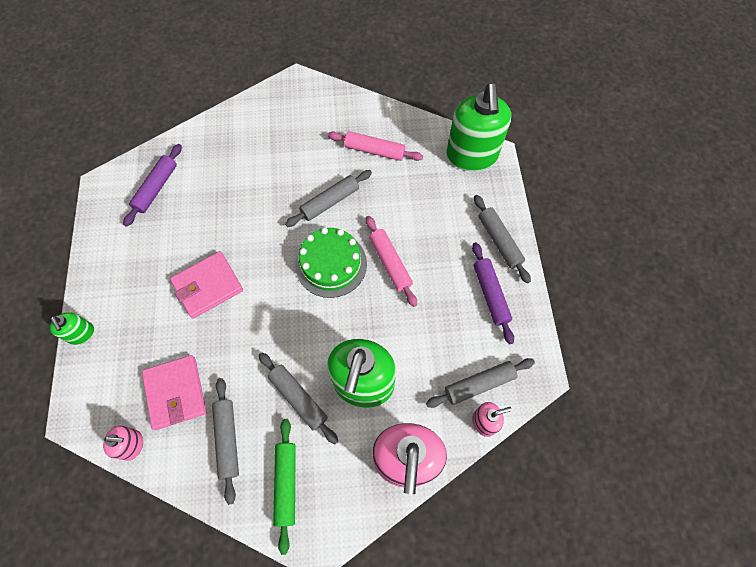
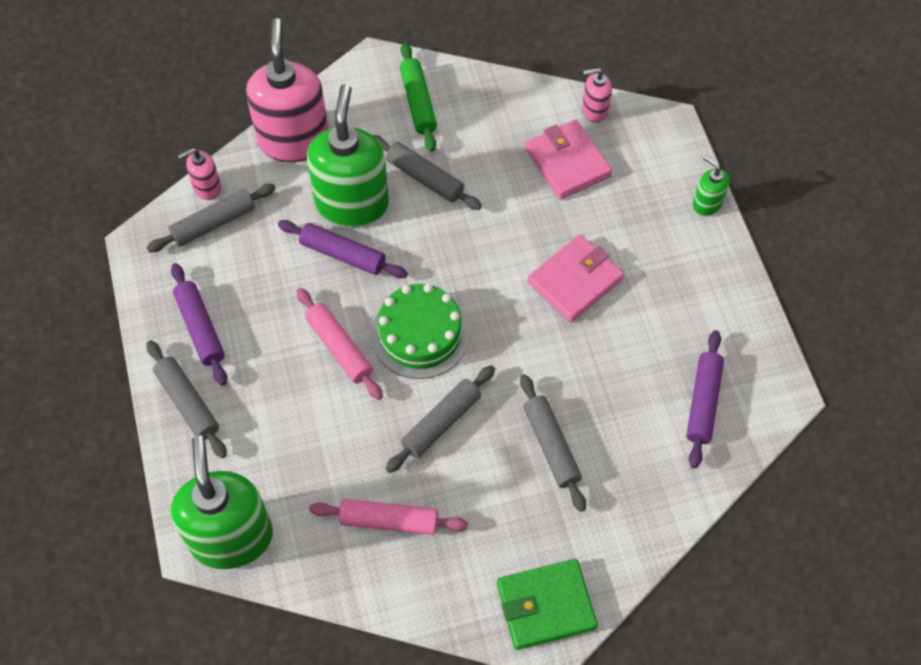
camera: 170 degrees right, 5 degrees down
grey rolling pin [212,378,239,505] -> grey rolling pin moved to [520,374,586,512]
none -> purple rolling pin [278,220,408,278]
none -> green wallet [497,559,598,650]

